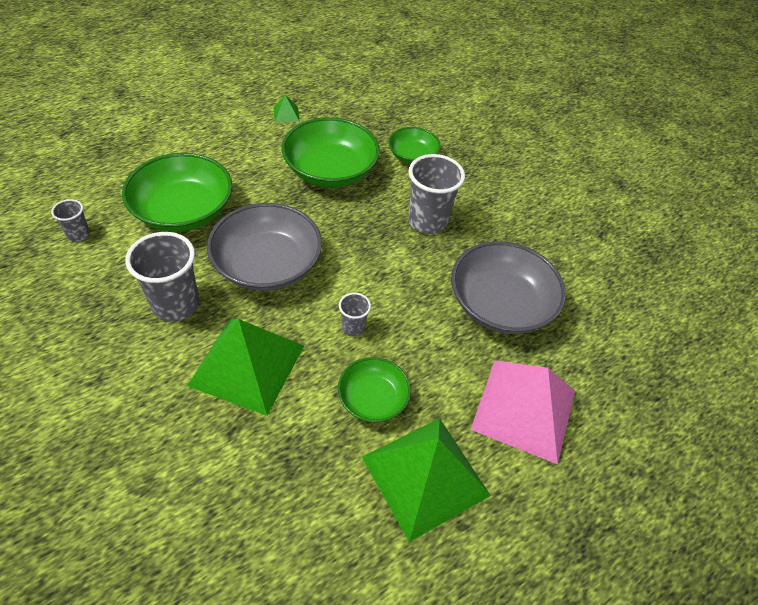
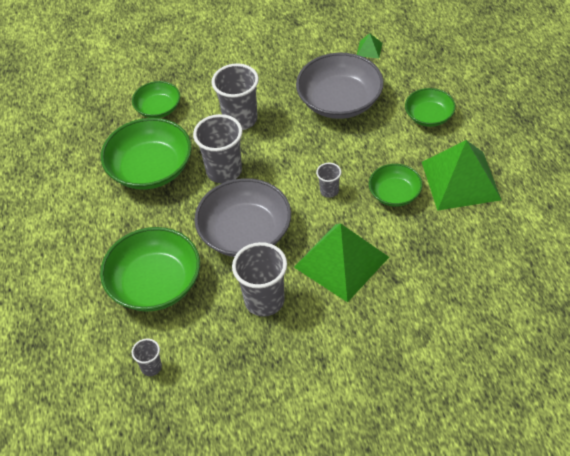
camera: 60 degrees left, 0 degrees up
green pyramid [274,95,300,122] -> green pyramid moved to [357,33,382,58]
pink pyramid [471,361,575,465] -> green bowl [405,88,456,127]
none -> grey cup [193,114,242,183]

